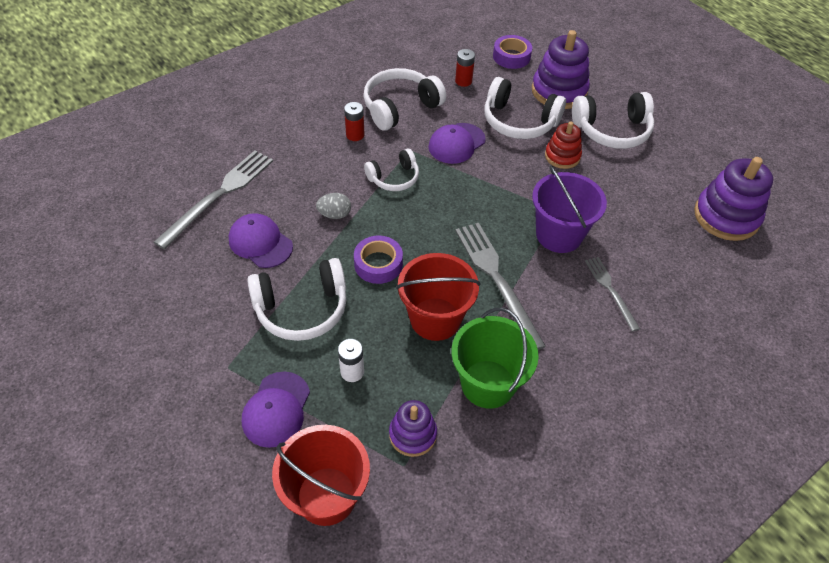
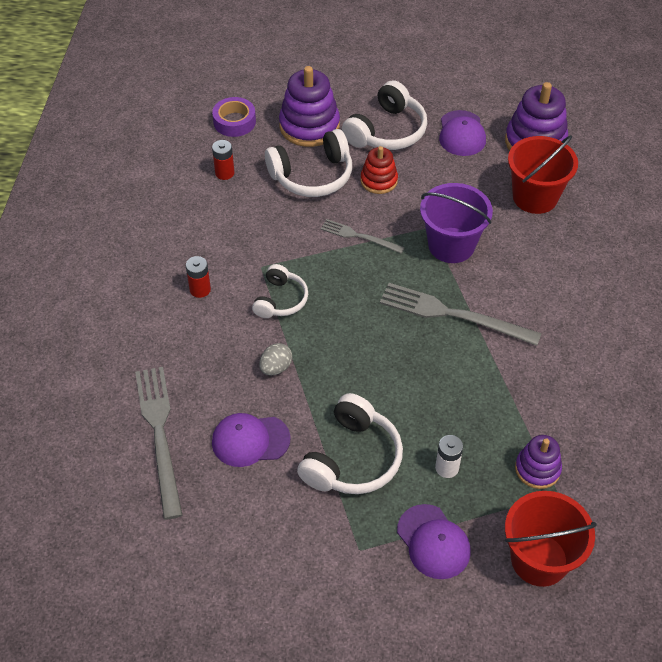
camera: 45 degrees left, 0 degrees up
purple tape [354,236,403,284] -> none
white headphones [363,68,446,131] -> none
red bucket [396,253,480,341] -> red bucket moved to [508,135,578,214]
purple cap [428,123,486,164] -> purple cap moved to [439,110,486,156]
green bucket [452,308,539,409] -> none
grey fork [585,257,640,331] -> grey fork moved to [321,219,405,254]

